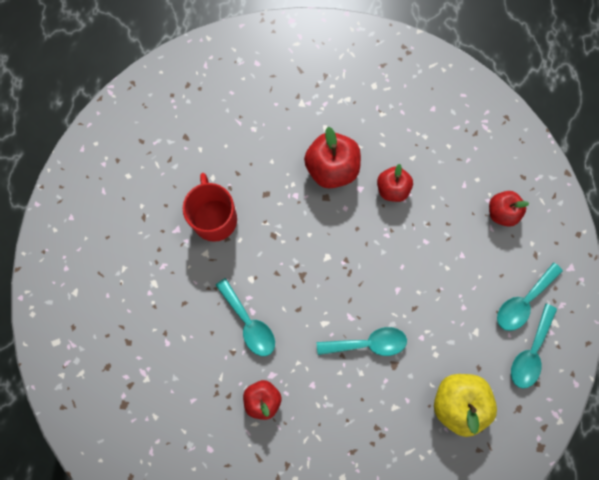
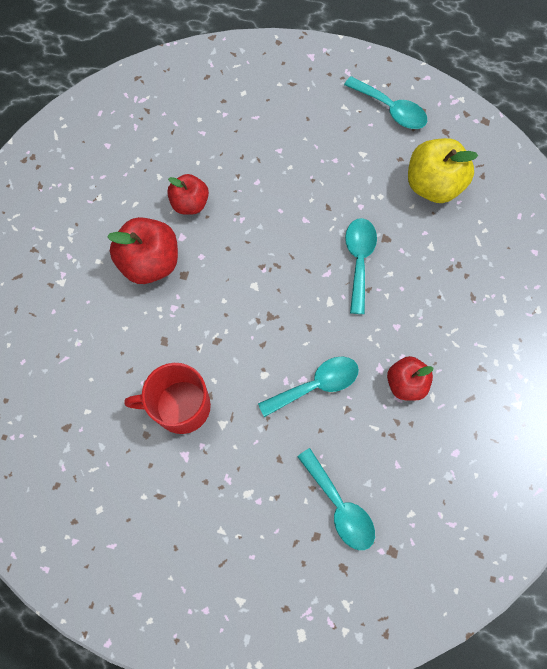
camera: 80 degrees left, 5 degrees down
red apple [489,191,529,227] -> none
turquoise spoon [497,262,563,331] -> turquoise spoon moved to [297,448,375,550]

